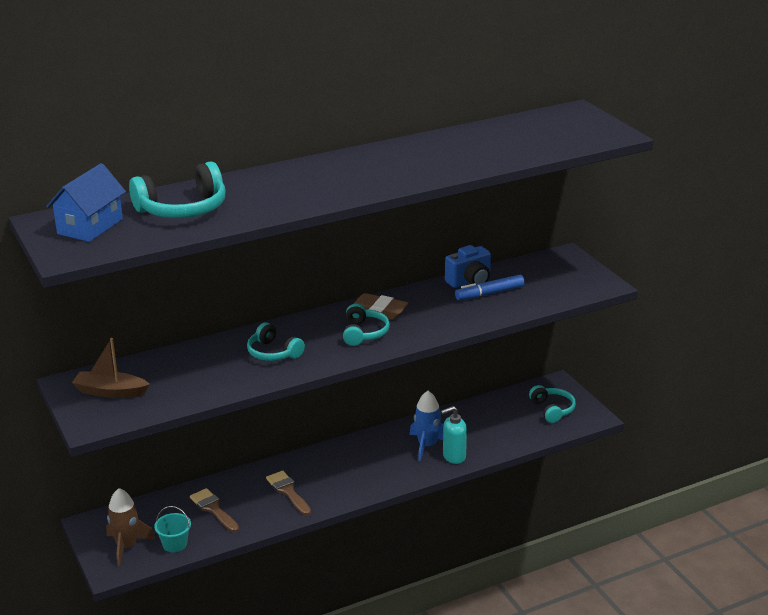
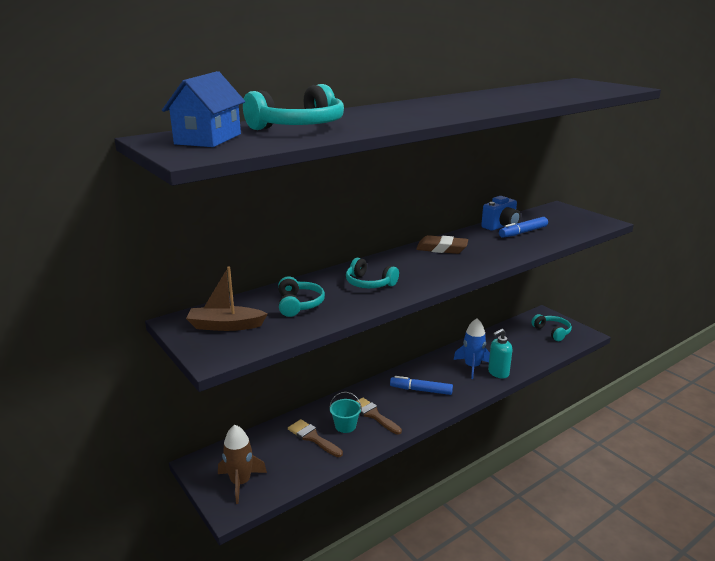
camera: 10 degrees left, 5 degrees down
turquoise bucket [154,506,191,552] -> turquoise bucket moved to [330,392,362,433]
turquoise headphones [343,304,390,346] -> turquoise headphones moved to [278,276,325,317]
none -> blue marker [390,376,453,395]

